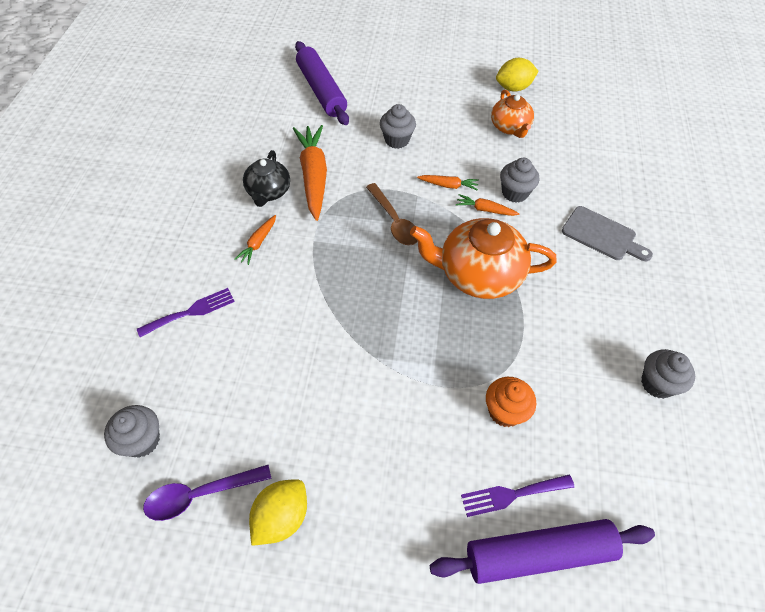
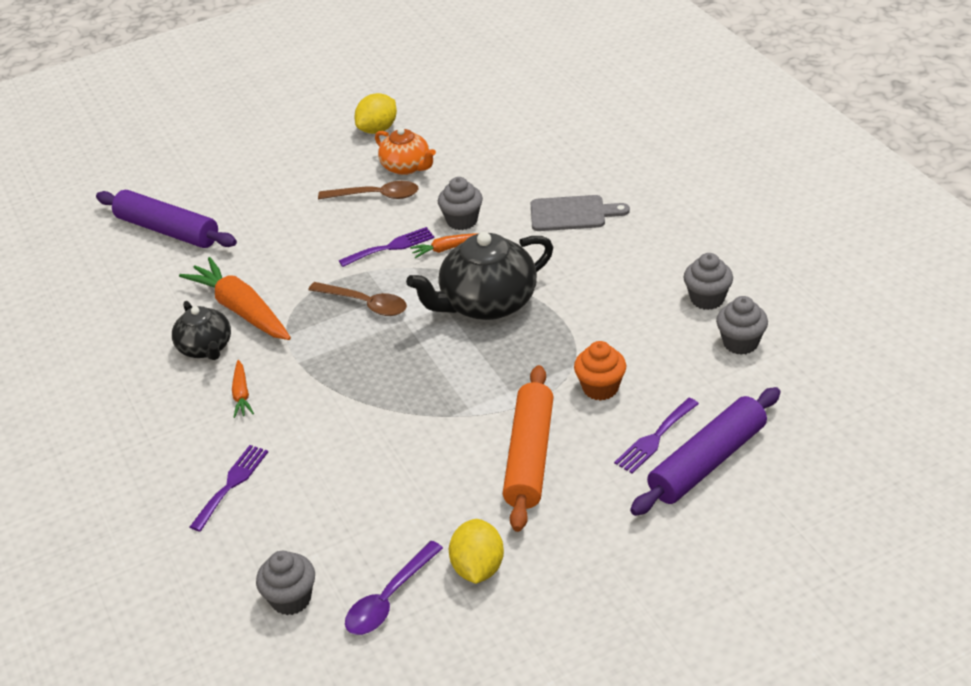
camera: 30 degrees left, 15 degrees down
grey cupcake [380,104,416,149] -> grey cupcake moved to [716,296,768,355]
orange teapot [410,218,557,299] -> black teapot [406,232,553,320]
orange carrot [417,175,479,191] -> purple fork [339,227,434,267]
none -> brown spoon [318,181,419,199]
none -> orange rolling pin [503,365,554,532]

